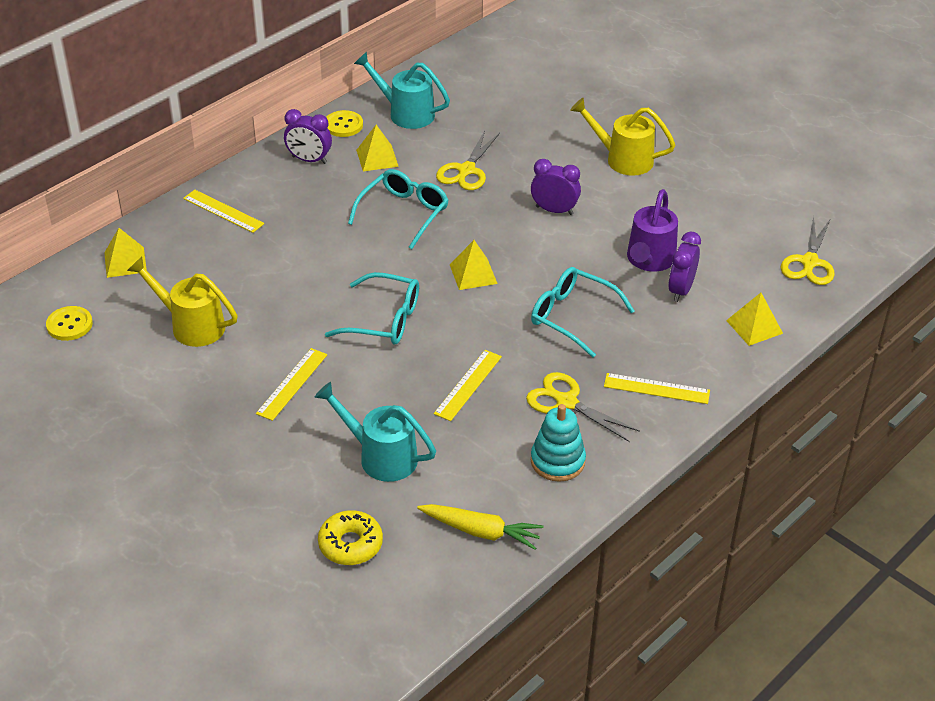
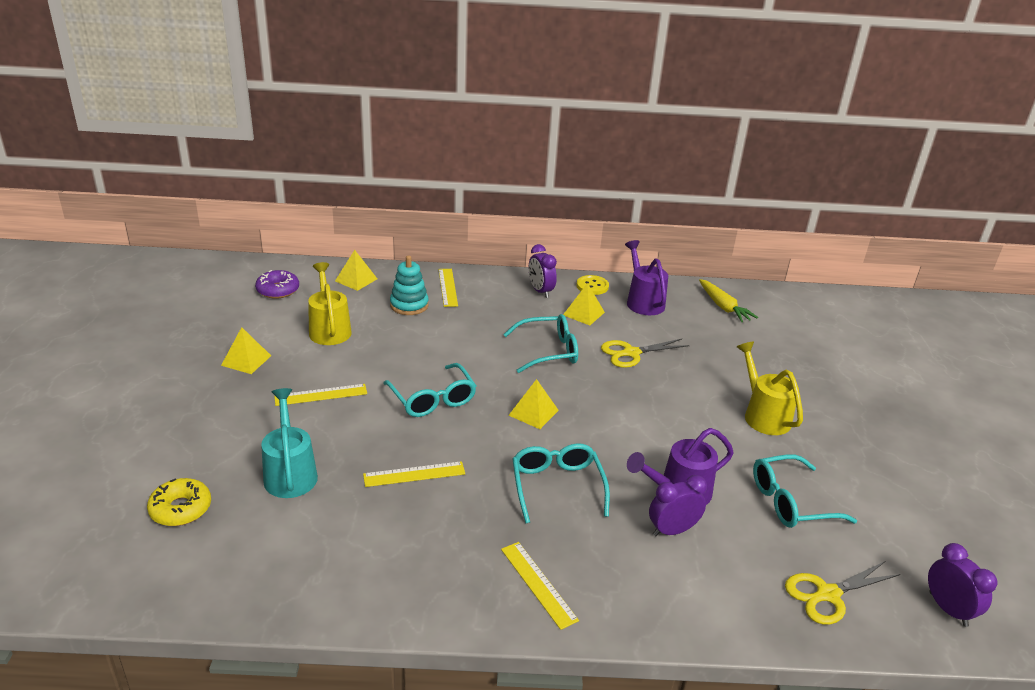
camera: 45 degrees right, 10 degrees down
yellow button [46,306,93,341] -> purple donut [255,270,299,299]
turquoise watering can [354,52,450,129] -> purple watering can [625,240,668,315]
yellow carrot [417,504,544,550] -> yellow carrot moved to [699,279,758,322]
yellow scissors [526,372,640,442] -> none
purple clock [531,159,581,215] -> purple clock moved to [928,543,997,627]
turquoise stacking toy [531,404,586,482] -> turquoise stacking toy moved to [390,255,429,315]
yellow pyramid [726,293,783,346] -> yellow pyramid moved to [221,327,271,374]
none -> turquoise glasses [753,454,857,528]

